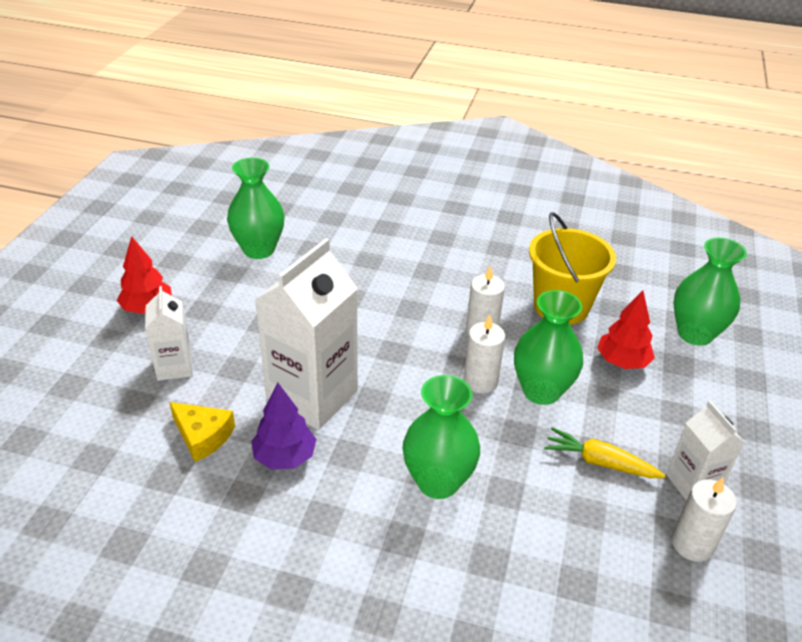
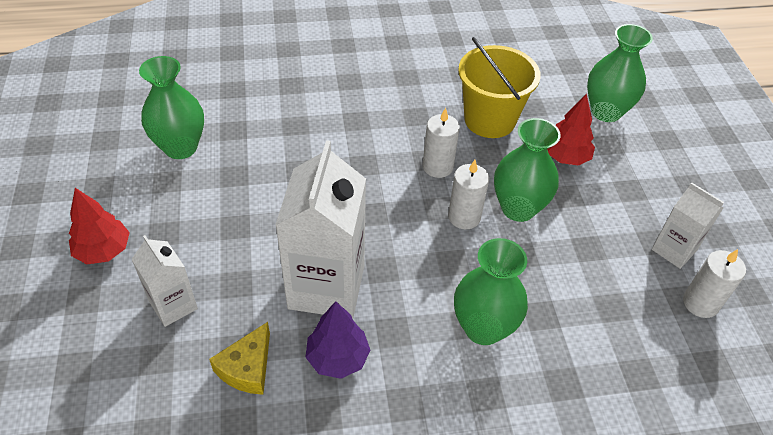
camera: 25 degrees left, 10 degrees up
yellow cheese [169,402,235,462] -> yellow cheese turned 105 degrees clockwise [209,322,270,395]
yellow carrot [544,427,666,478] -> none

